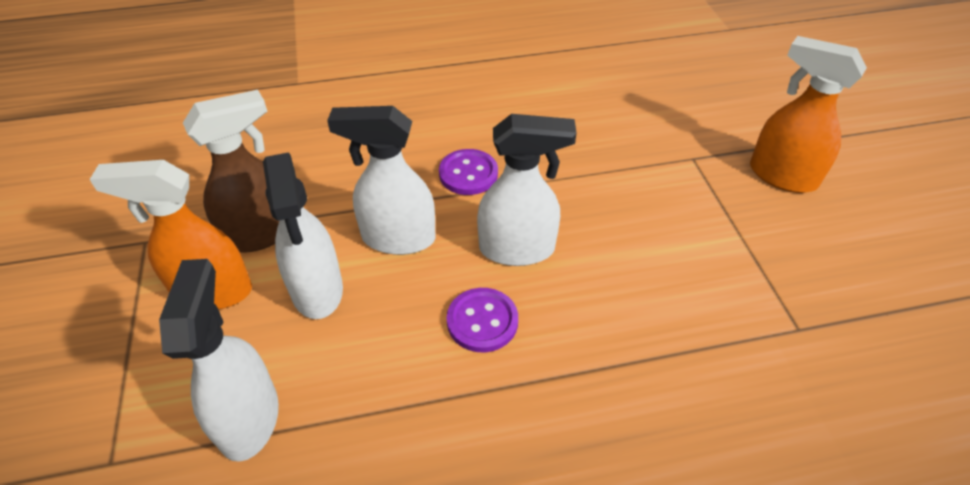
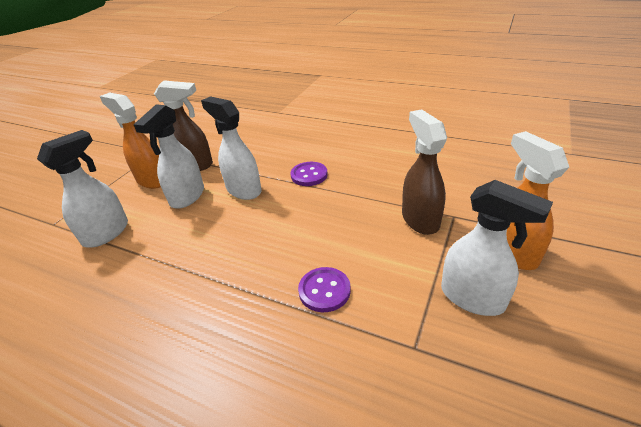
camera: 40 degrees right, 10 degrees down
purple button [447,288,518,352] -> purple button moved to [298,267,351,312]
white spray bottle [477,114,577,266] -> white spray bottle moved to [441,180,553,316]
none -> brown spray bottle [402,109,447,235]

